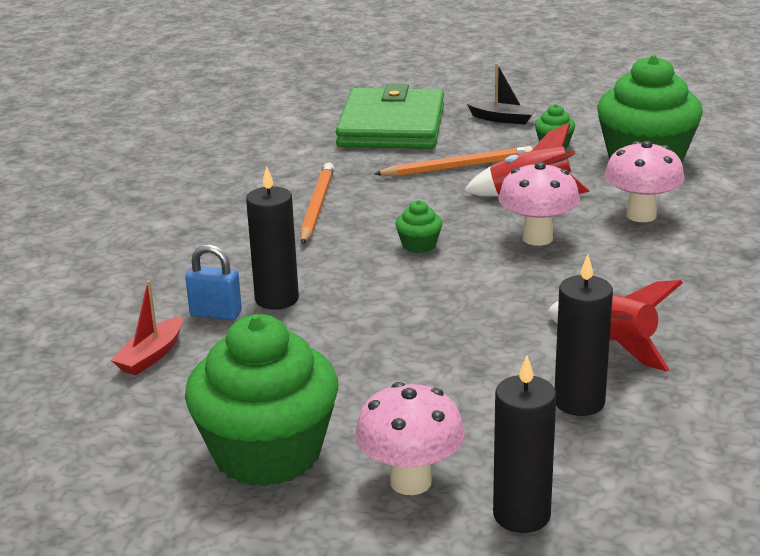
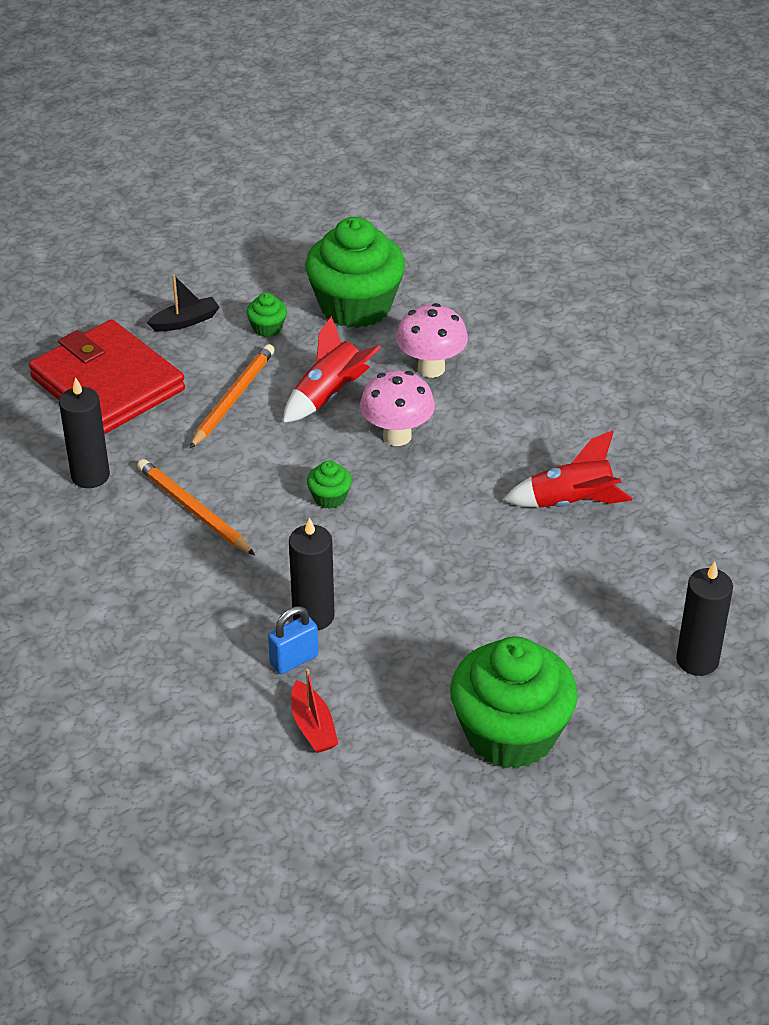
camera: 50 degrees left, 15 degrees up
green wallet [336,84,444,149] -> red wallet [29,320,185,434]
pink mushroom [355,382,465,495] -> none
black candle [555,255,613,416] -> black candle moved to [59,377,110,488]

